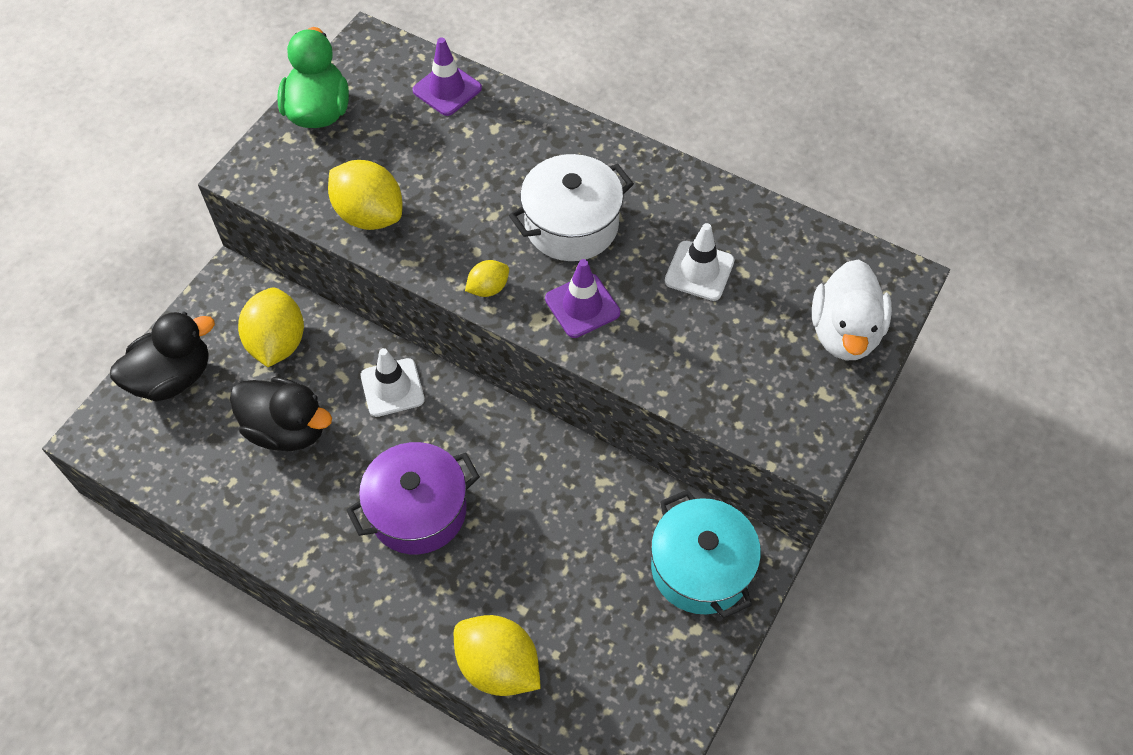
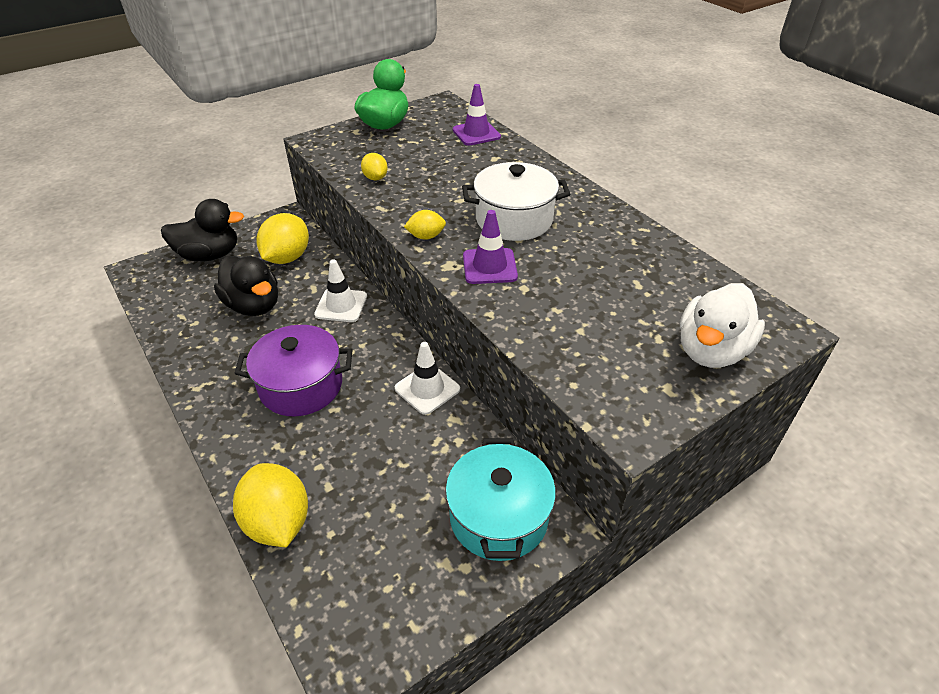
camera: 25 degrees right, 15 degrees down
yellow lemon [328,160,402,230] -> yellow lemon [361,153,388,181], size x0.52
white traffic cone [665,223,735,301] -> white traffic cone moved to [395,342,460,415]

